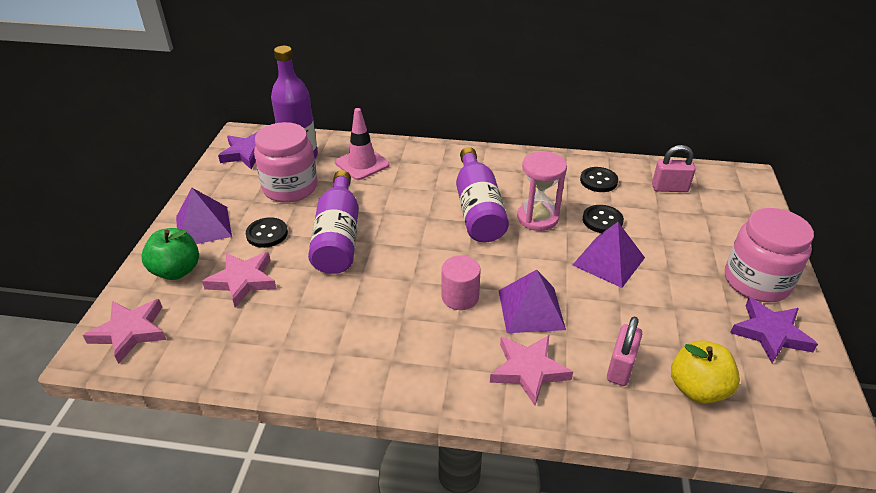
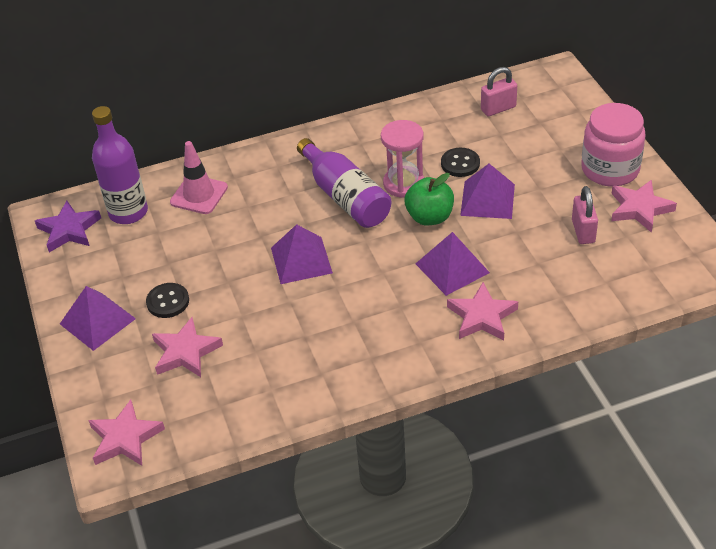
camera: 25 degrees left, 5 degrees up
green apple [142,228,199,280] -> green apple moved to [405,173,454,225]
pink jar [254,122,317,203] -> none
purple bottle [308,170,359,274] -> none
pink cylinder [442,255,481,310] -> none
black button [580,167,618,192] -> none
pink padlock [607,316,642,386] -> pink padlock moved to [572,186,598,244]
yellow apple [671,340,740,404] -> none
purple star [730,297,818,363] -> pink star [611,180,677,233]
none -> purple pyramid [271,224,333,284]

